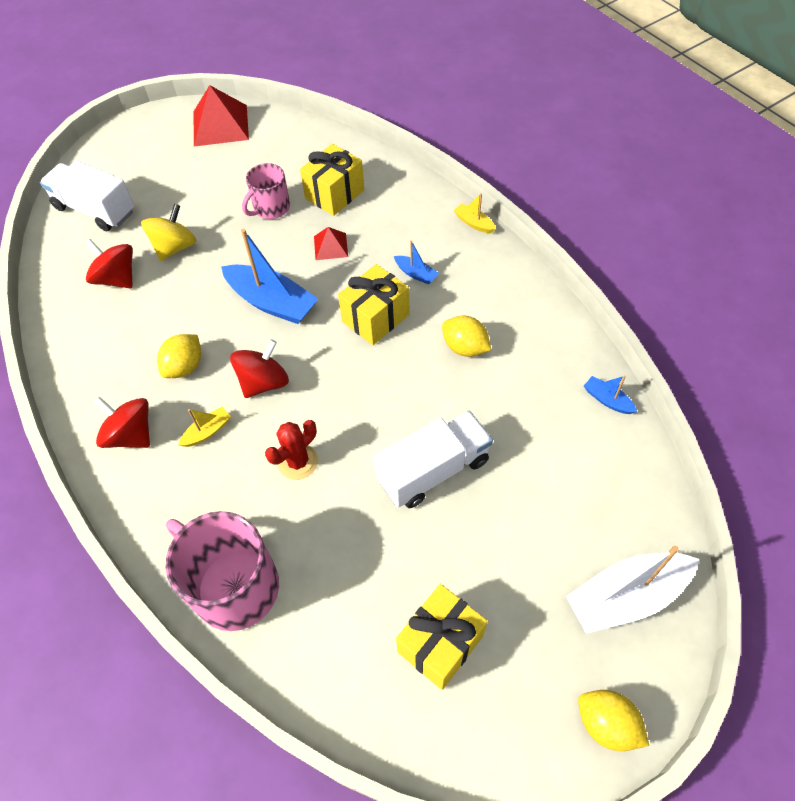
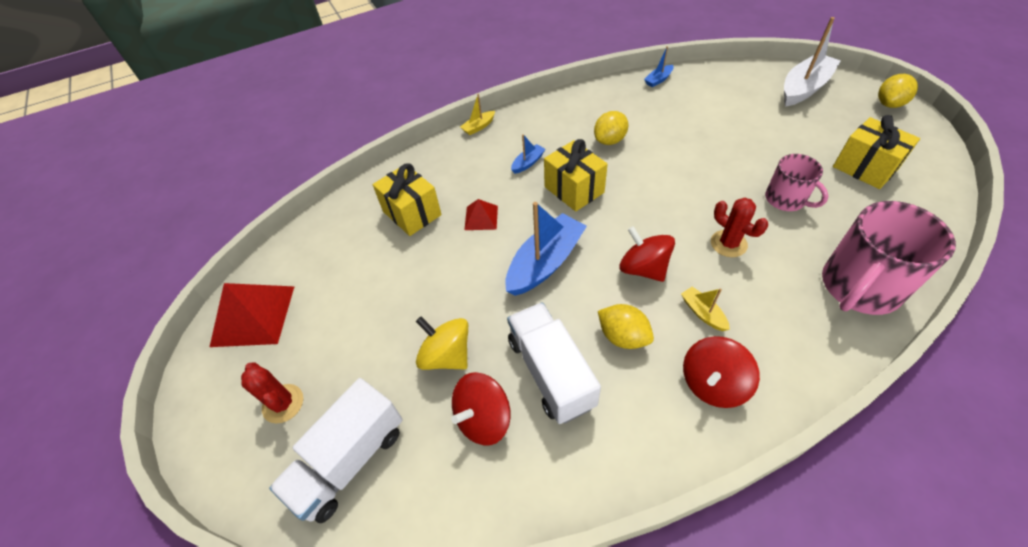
camera: 80 degrees left, 5 degrees down
pink mug [242,163,290,219] -> pink mug moved to [765,154,828,211]
white truck [374,411,493,508] -> white truck moved to [507,302,601,424]
white boat [566,546,699,633] -> white boat turned 120 degrees counterclockwise [784,17,841,107]
none -> red cactus [241,362,303,423]

